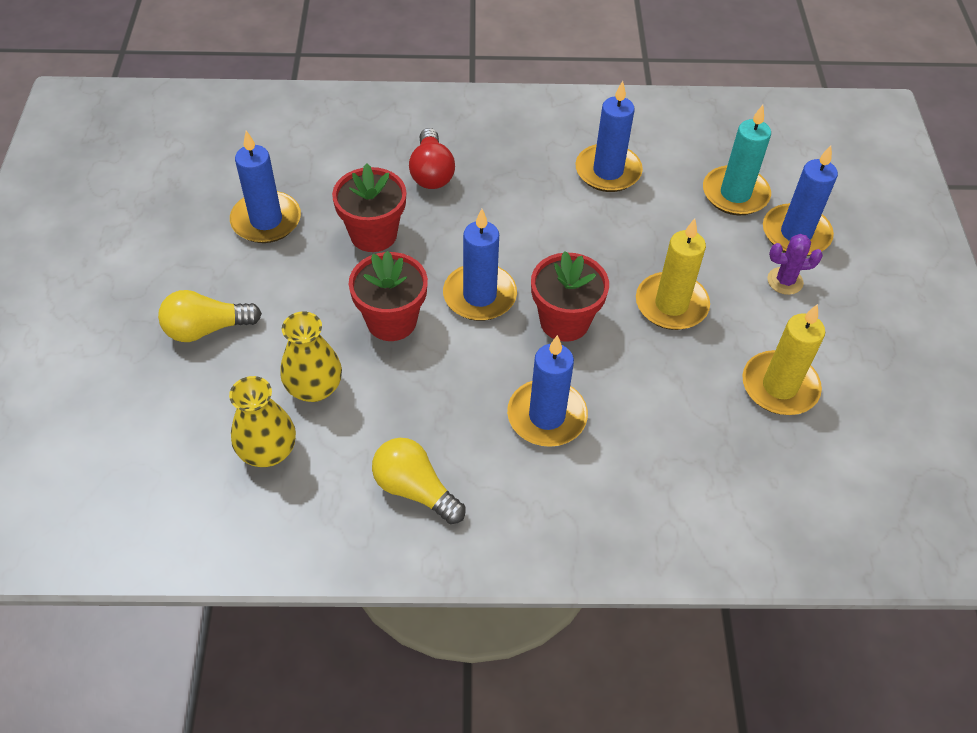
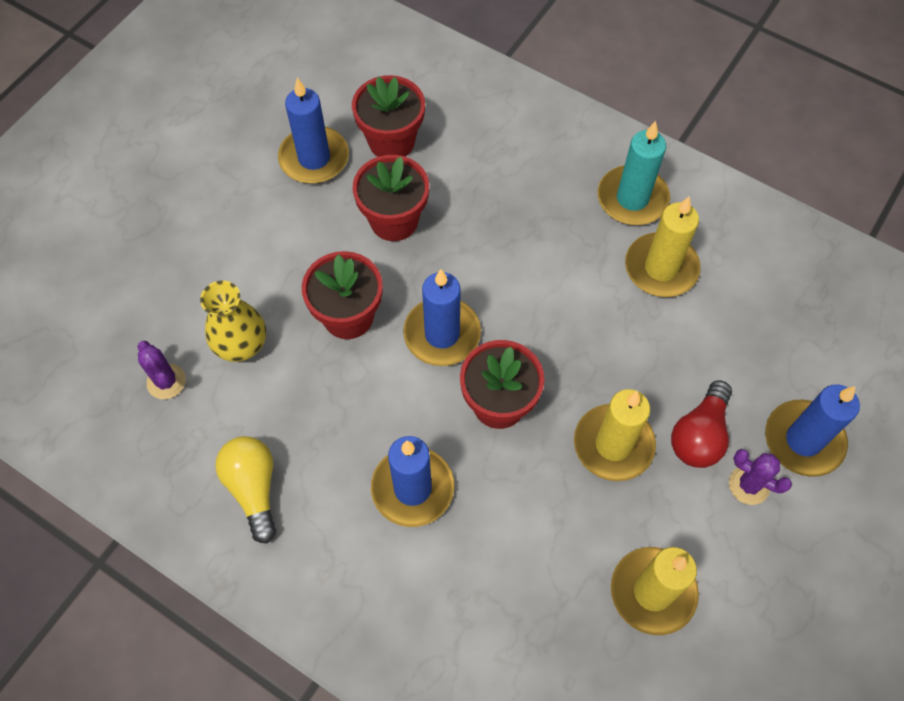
camera: 35 degrees right, 10 degrees up
yellow light bulb [158,290,262,342] -> none
yellow vase [229,376,296,467] -> purple cactus [138,341,186,399]
red light bulb [409,128,455,189] -> red light bulb moved to [671,380,732,468]
blue candle [576,81,643,192] -> yellow candle [625,197,701,297]
turquoise candle [703,105,771,215] -> turquoise candle moved to [598,121,670,225]
none -> red flower pot [352,75,425,157]

